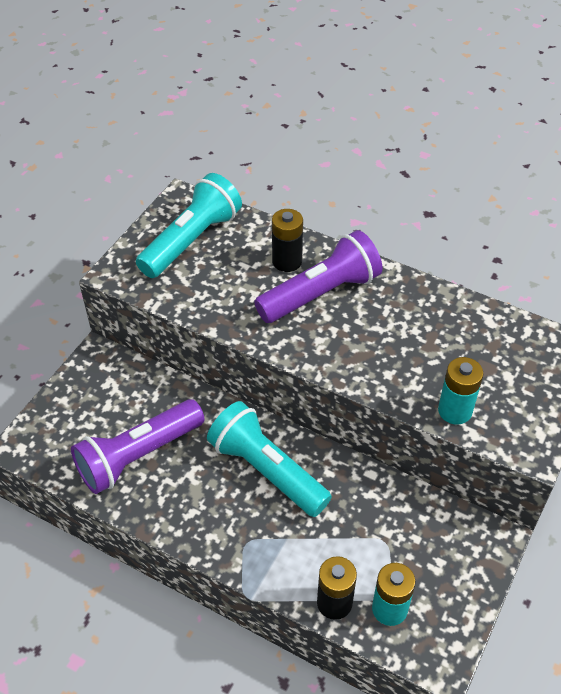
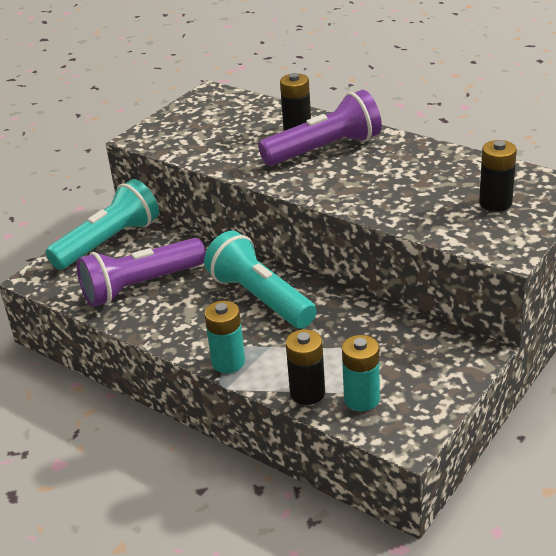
camera: 10 degrees right, 15 degrees down
turquoise flashlight [136,173,242,278] -> turquoise flashlight moved to [46,179,159,270]
turquoise battery [438,357,484,424] -> turquoise battery moved to [204,301,245,373]
none -> black battery [479,140,517,212]

